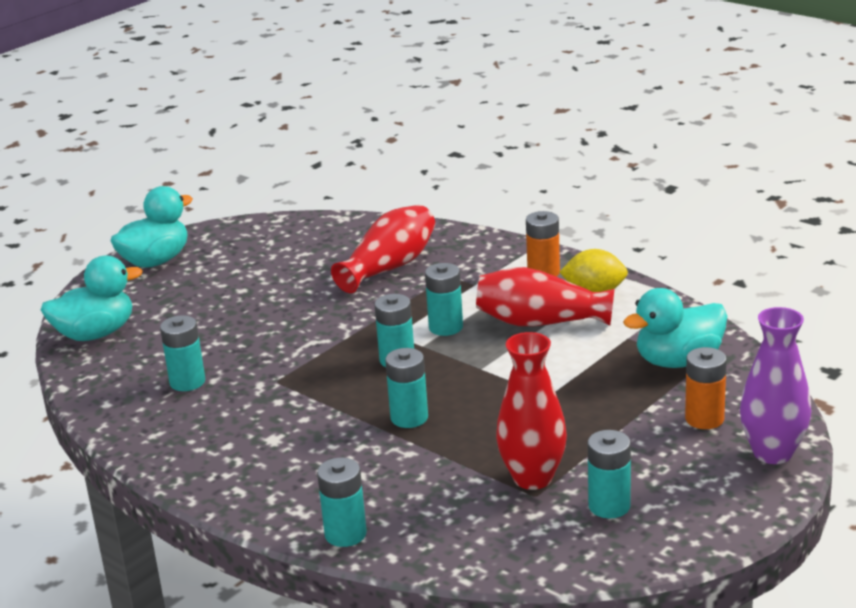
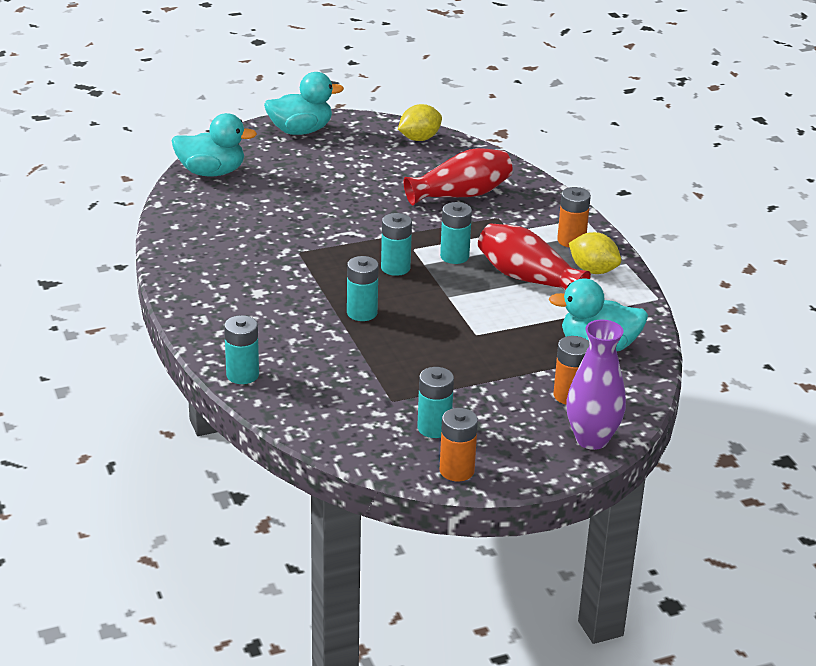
camera: 25 degrees right, 5 degrees up
turquoise battery [160,315,205,391] -> none
red vase [496,332,567,490] -> none
none -> yellow lemon [398,104,442,141]
none -> orange battery [440,408,478,482]

